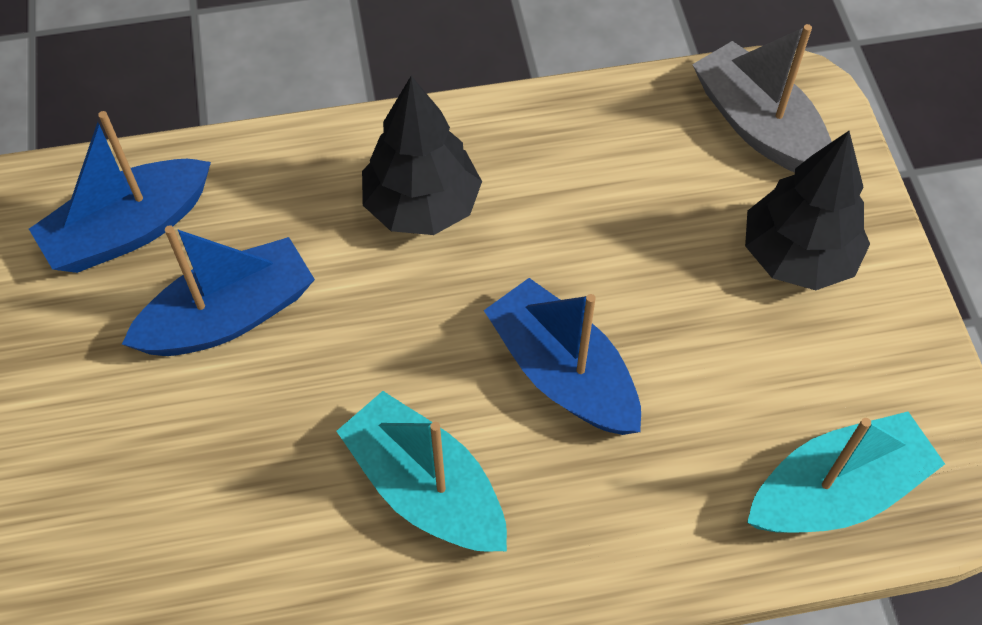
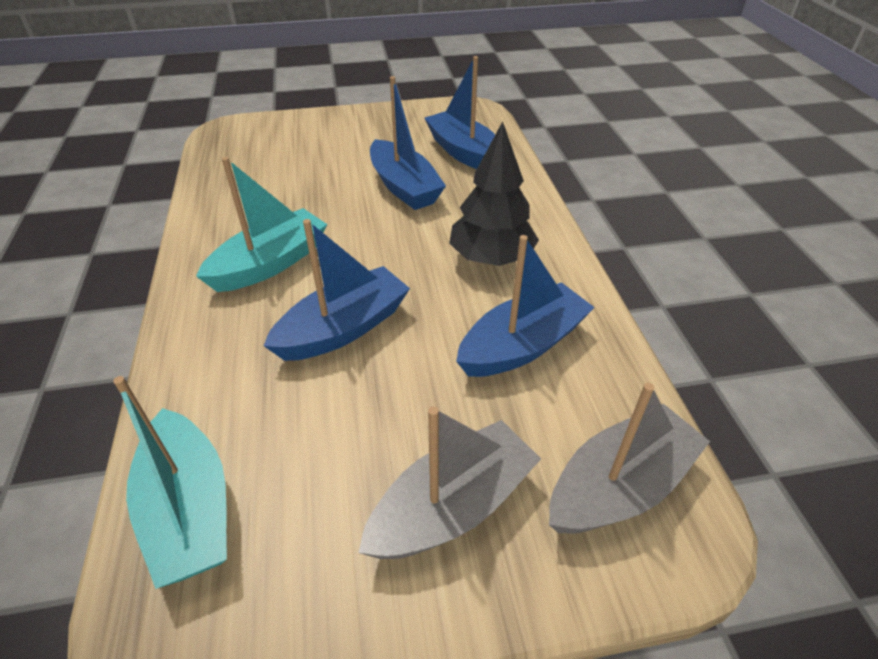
camera: 90 degrees right, 15 degrees down
black tree [745,131,870,290] -> grey boat [358,406,541,559]
none -> blue boat [456,235,595,377]

